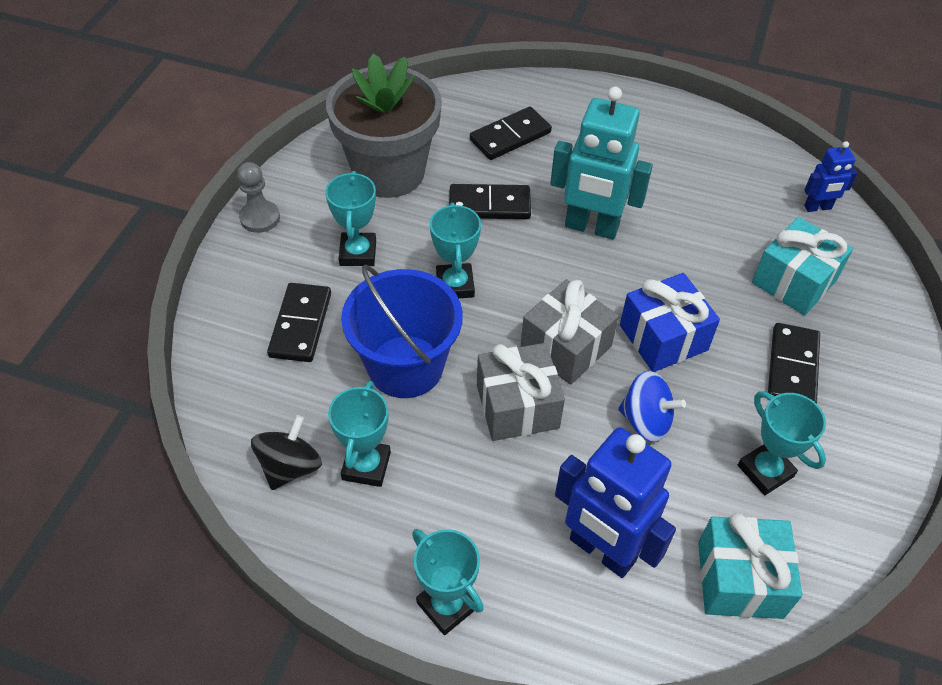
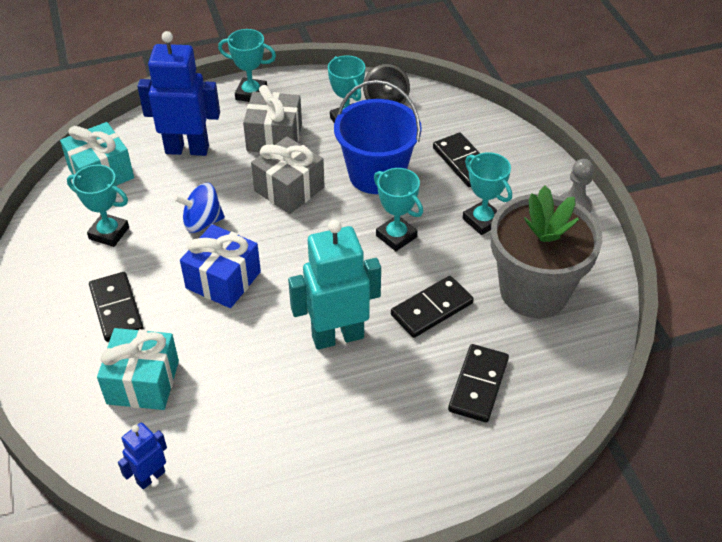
camera: 145 degrees right, 5 degrees down
grey gift [520,279,619,385] -> grey gift moved to [243,85,302,152]

